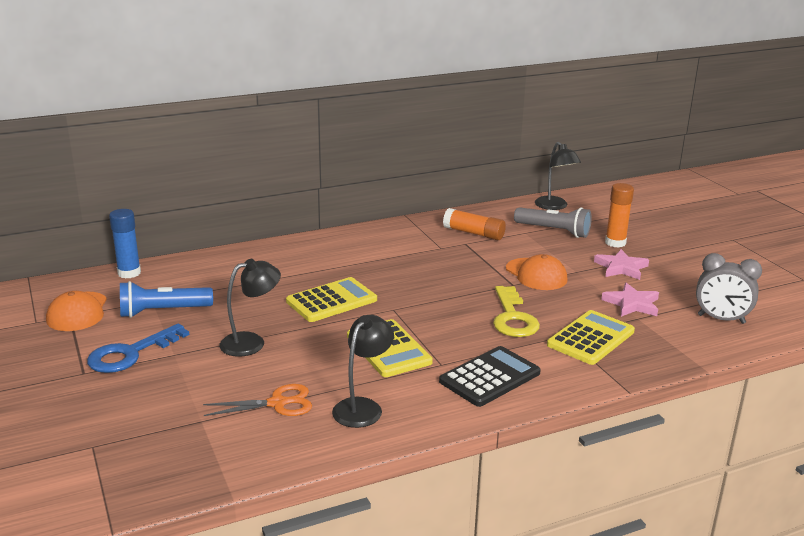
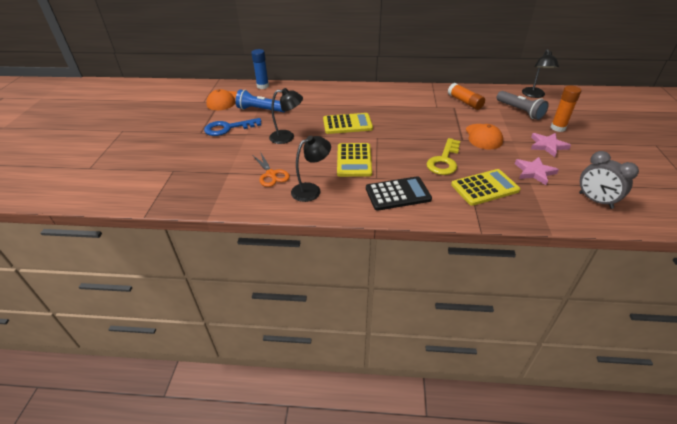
camera: 30 degrees right, 15 degrees up
orange scissors [203,384,312,416] -> orange scissors turned 45 degrees clockwise [252,153,290,187]

